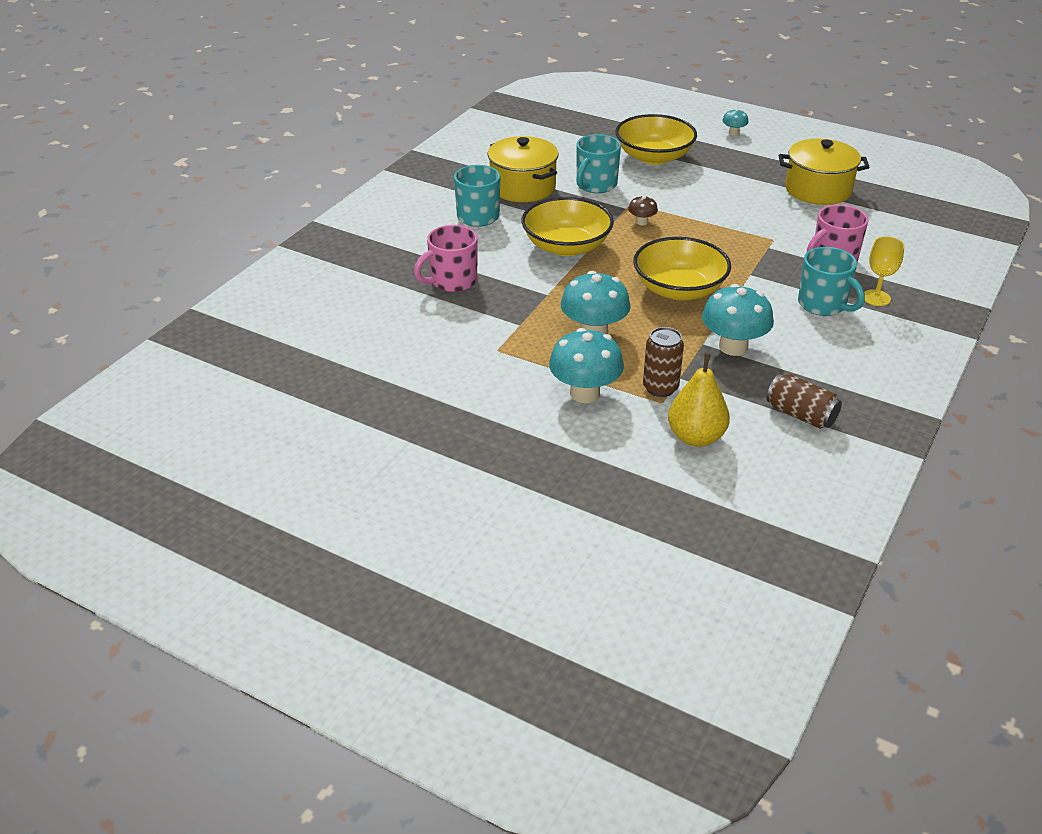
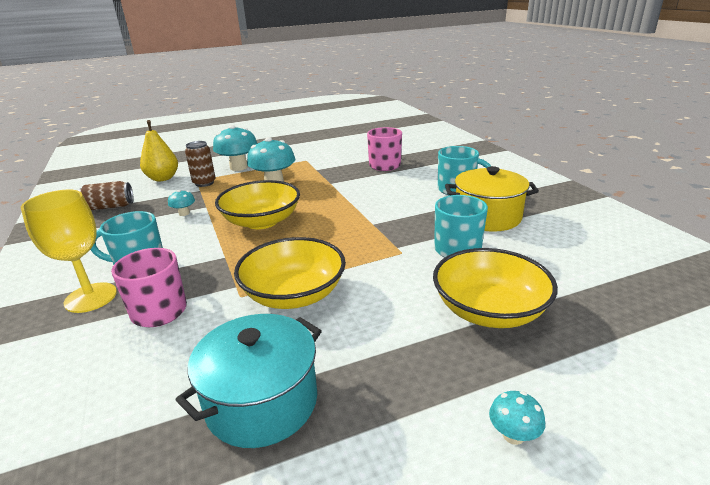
camera: 130 degrees right, 10 degrees down
yellow bowl [522,197,614,256] -> yellow bowl moved to [234,237,346,309]
brown mushroom [628,196,658,225] -> none
turquoise mushroom [702,284,774,356] -> turquoise mushroom [168,190,195,216], size x0.49
yellow pot [779,139,869,205] -> turquoise pot [175,314,322,448]
yellow goblet [864,236,904,306] -> yellow goblet [21,190,117,313], size x1.58

